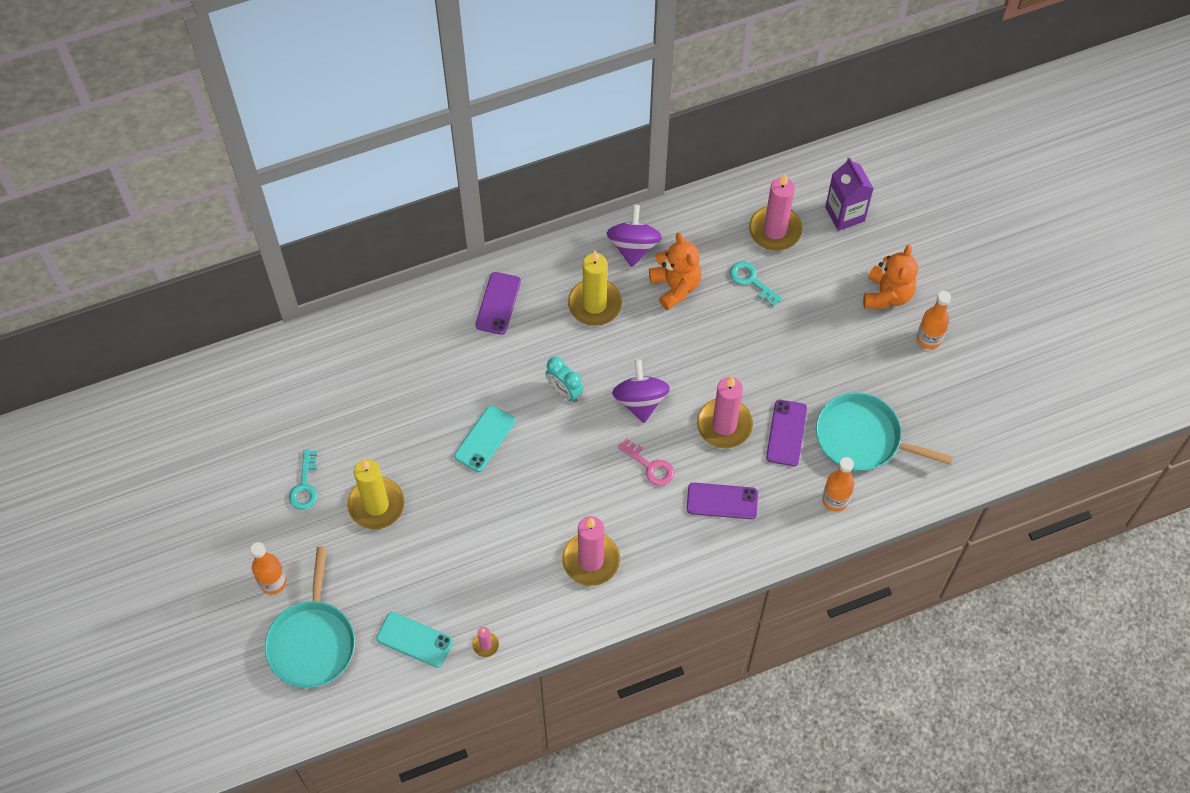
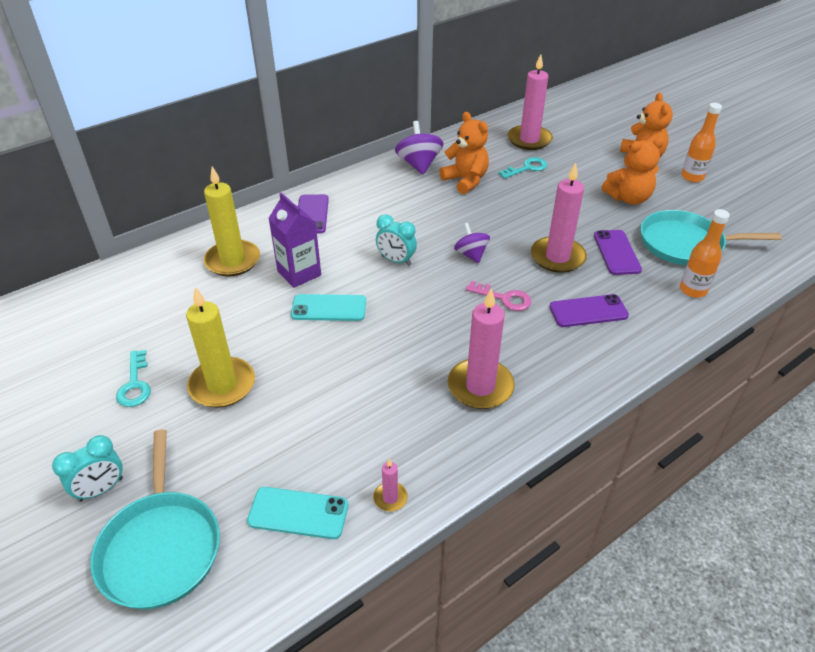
camera: 15 degrees left, 20 degrees down
orange bottle [250,542,286,594] -> turquoise clock [52,435,123,502]
turquoise phone [454,405,515,472] -> turquoise phone turned 75 degrees clockwise [291,294,366,321]
yellow candle [568,251,622,326] -> yellow candle moved to [204,166,260,277]
purple spinning top [612,359,670,423] -> purple spinning top [454,223,490,263], size x0.66
turquoise key [730,261,782,307] -> turquoise key turned 120 degrees clockwise [499,157,547,179]
purple carton [825,157,874,231] -> purple carton moved to [268,192,321,288]
none -> orange teddy bear [602,137,665,205]

